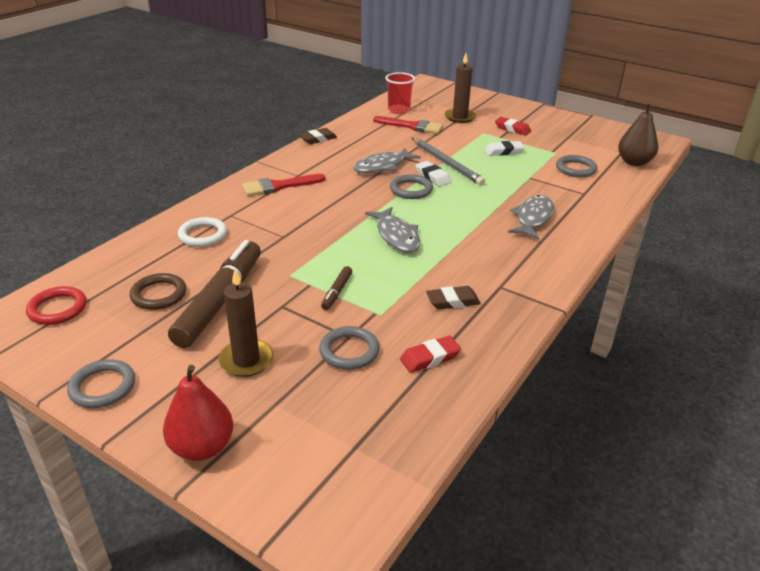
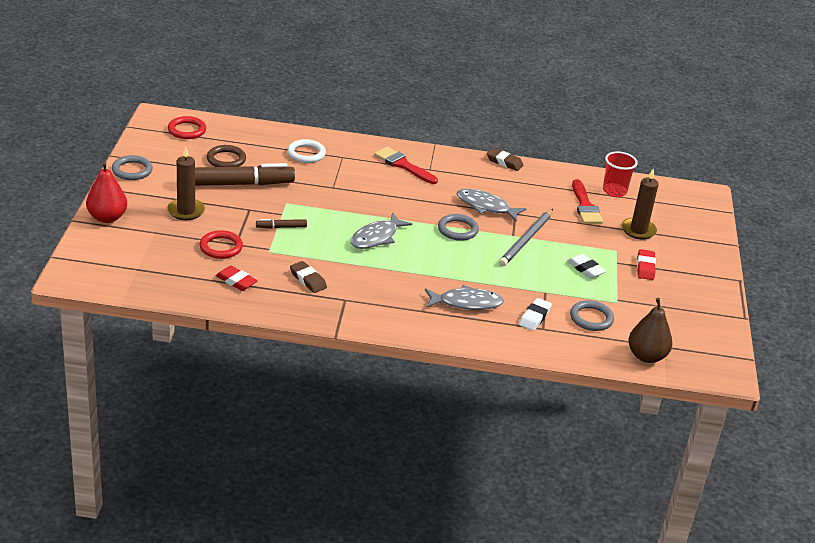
camera: 60 degrees right, 0 degrees up
grey ring [319,326,380,370] -> red ring [199,230,243,259]
white eraser [415,161,451,186] -> white eraser moved to [519,298,552,331]

